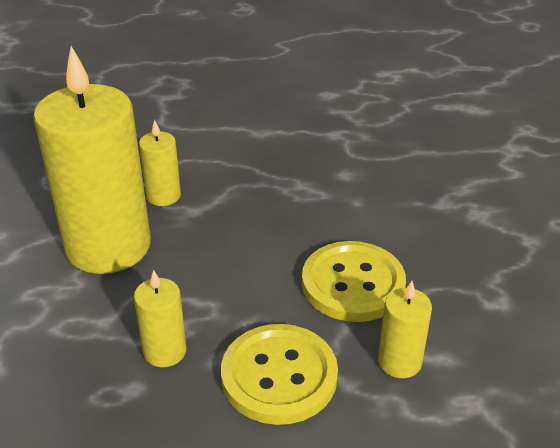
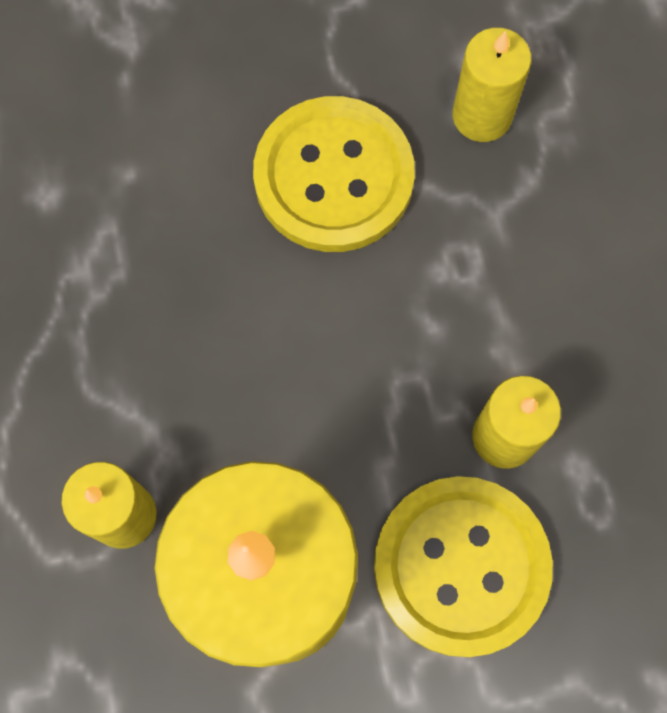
camera: 95 degrees left, 35 degrees up
yellow button [221,324,338,425] -> yellow button moved to [374,476,553,657]

